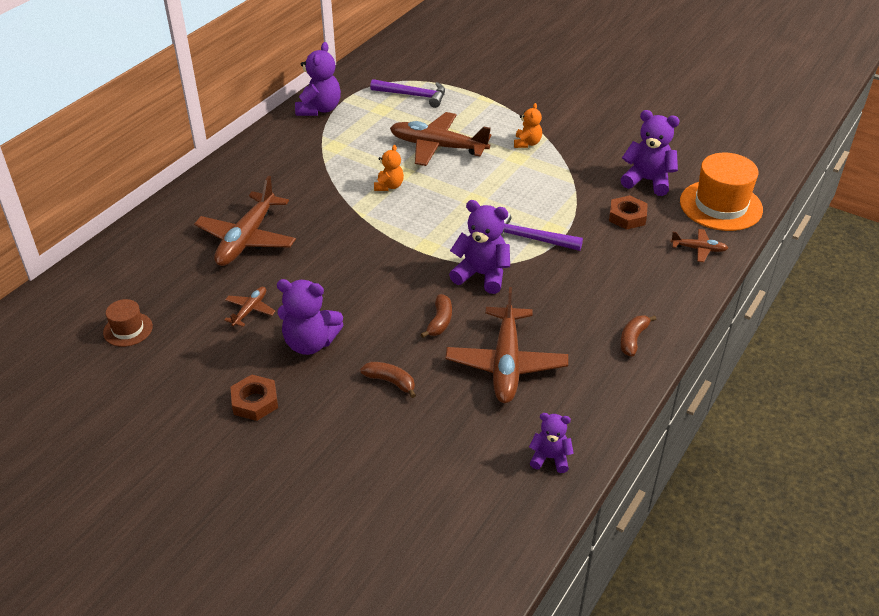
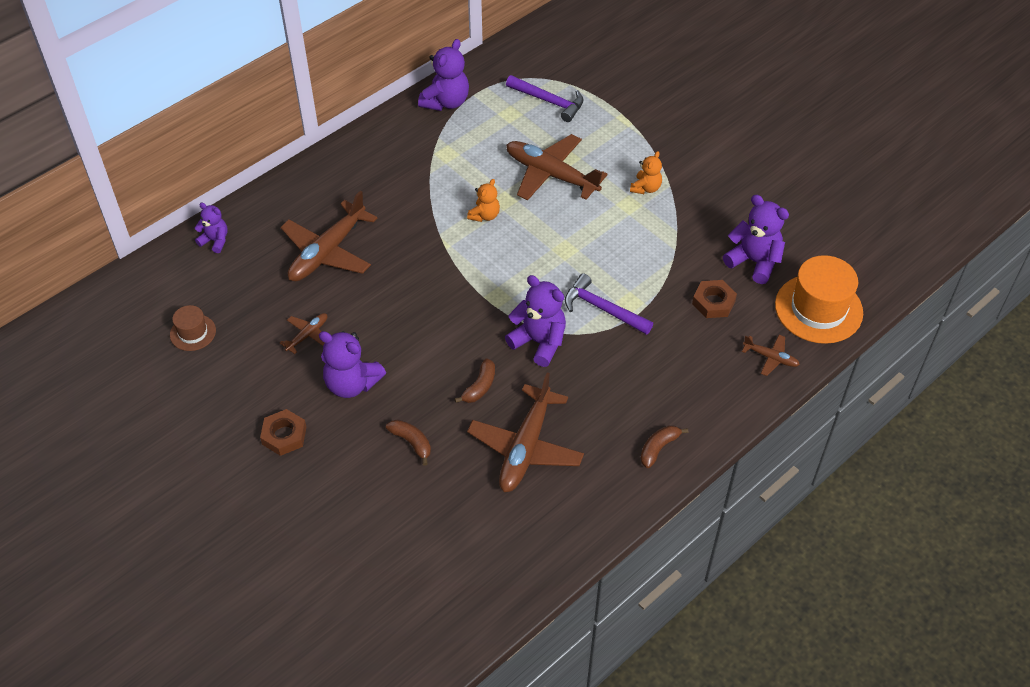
camera: 15 degrees right, 10 degrees up
purple teddy bear [529,413,574,473] -> purple teddy bear moved to [194,203,228,253]

